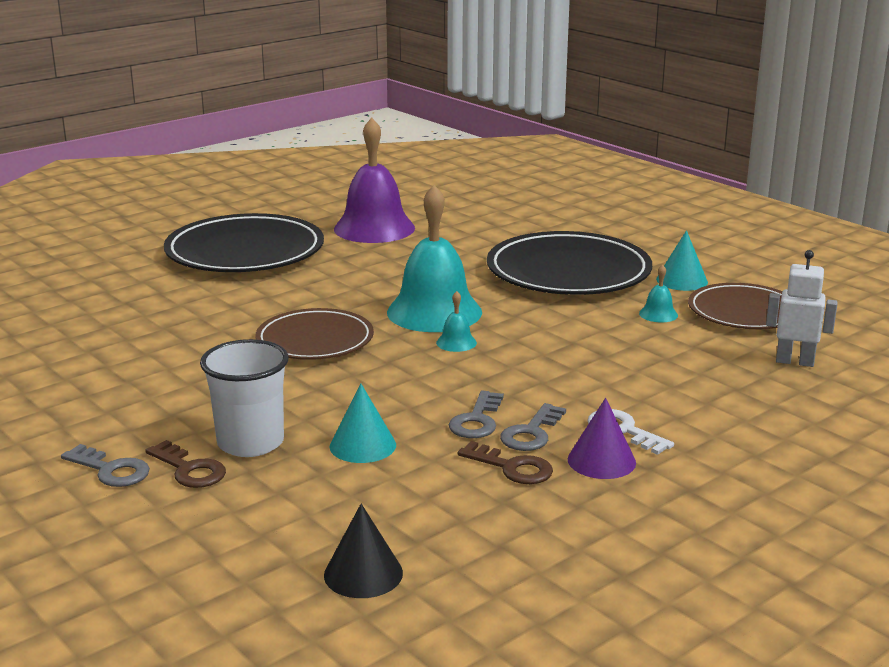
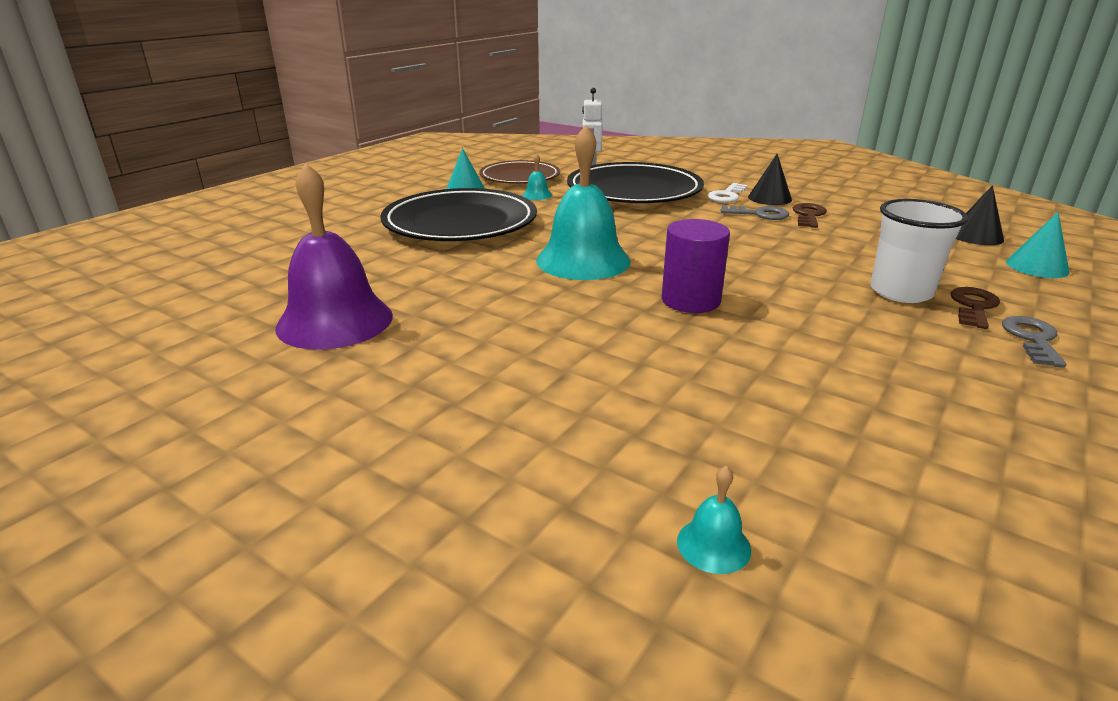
camera: 105 degrees left, 5 degrees up
black plate [164,213,324,272] -> black plate moved to [567,162,704,203]
brown plate [255,308,374,360] -> purple cylinder [661,219,730,313]
turquoise cone [330,384,396,463] -> turquoise cone moved to [1006,212,1069,278]
turquoise bell [436,291,477,352] -> turquoise bell moved to [677,465,751,574]
grey key [449,390,504,438] -> none
purple cone [568,398,636,479] -> black cone [748,154,792,205]

